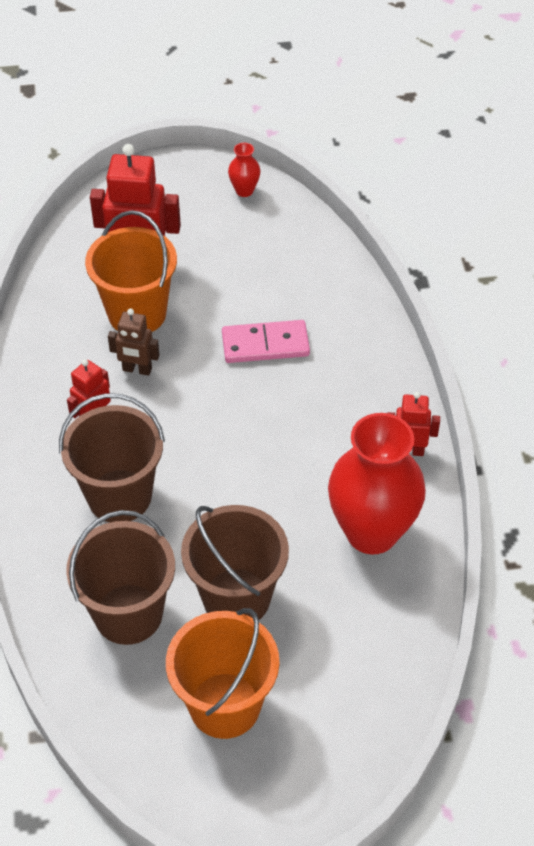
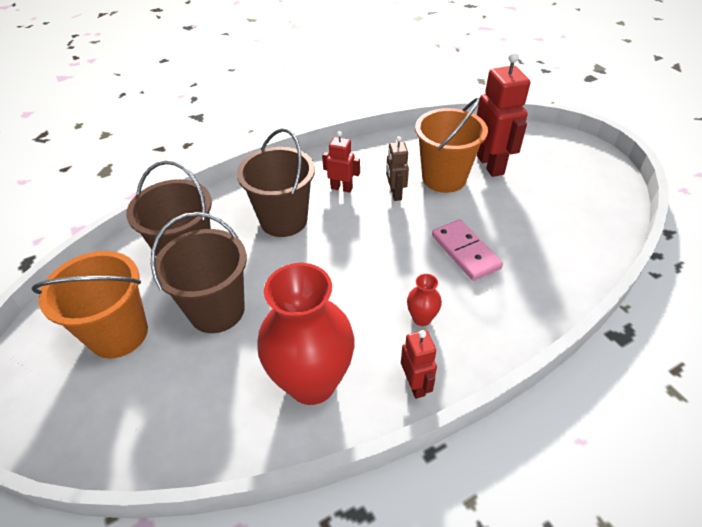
camera: 70 degrees right, 5 degrees down
red vase [228,143,261,197] -> red vase moved to [407,274,442,326]

